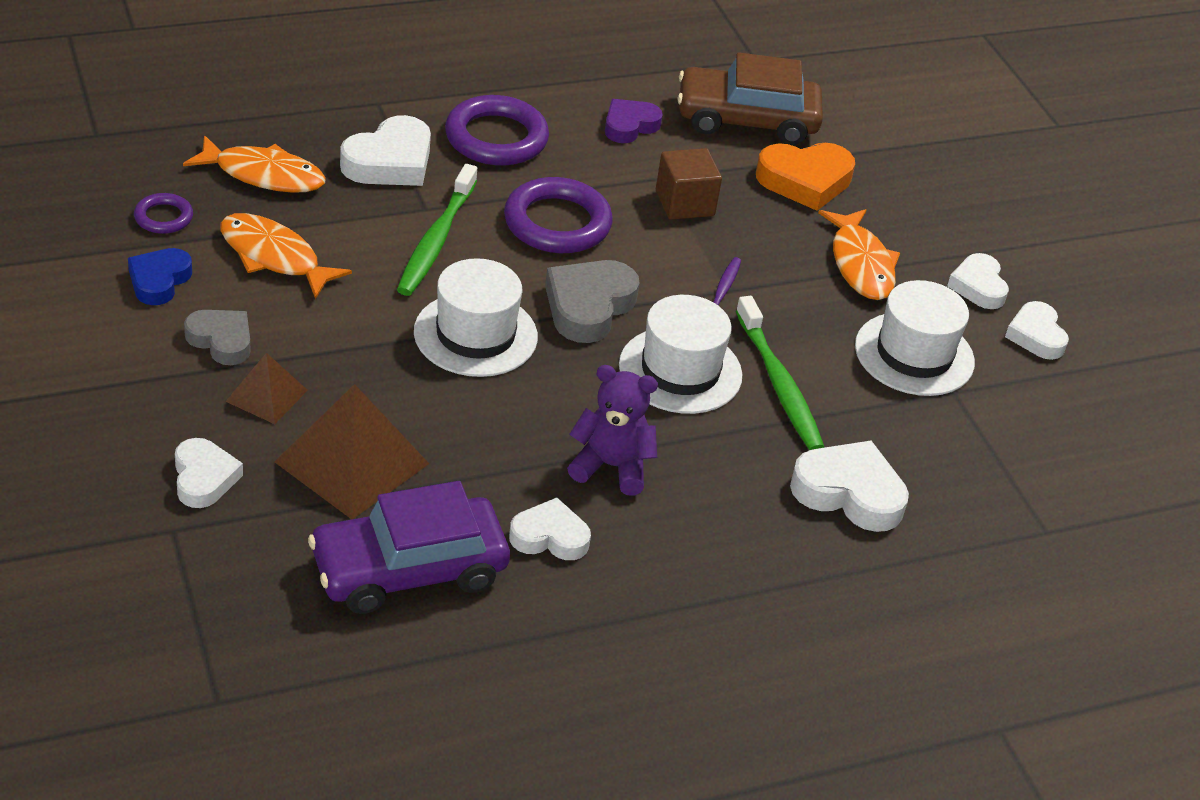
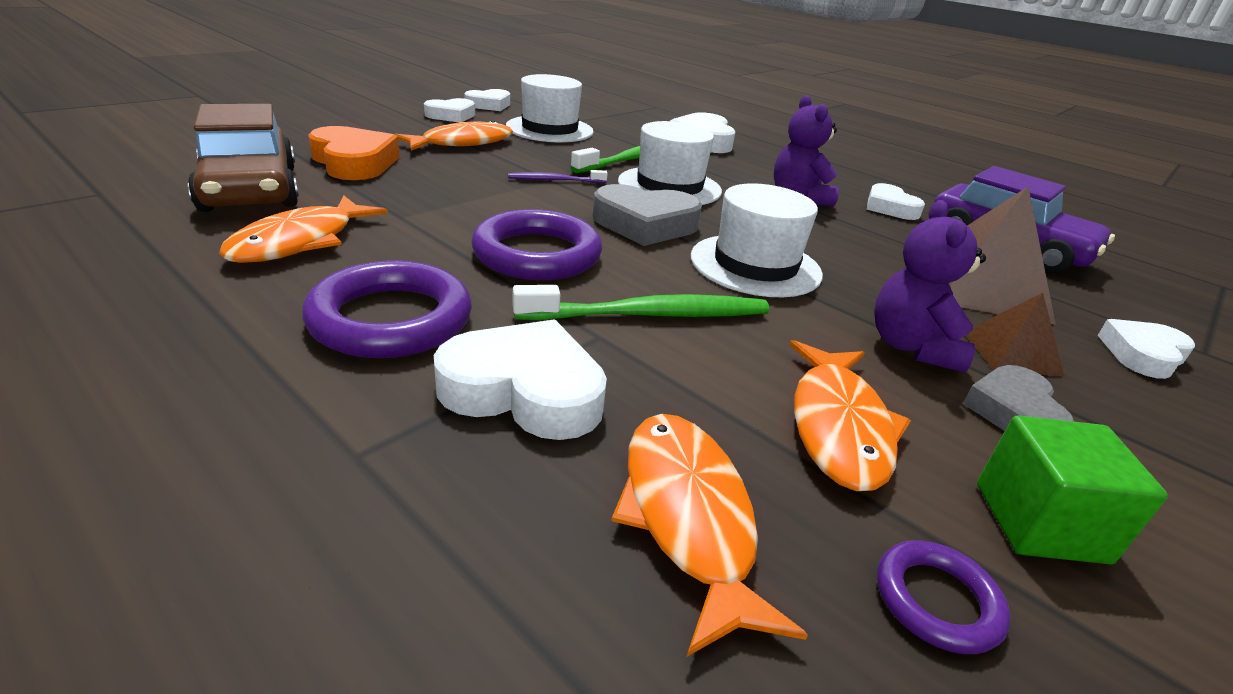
camera: 115 degrees left, 10 degrees down
blue heart [128,248,192,305] -> green cube [977,415,1168,564]
purple heart [605,99,663,143] -> orange fish [219,195,388,263]
brown cube [656,148,722,220] -> none
none -> purple teddy bear [874,200,986,372]

